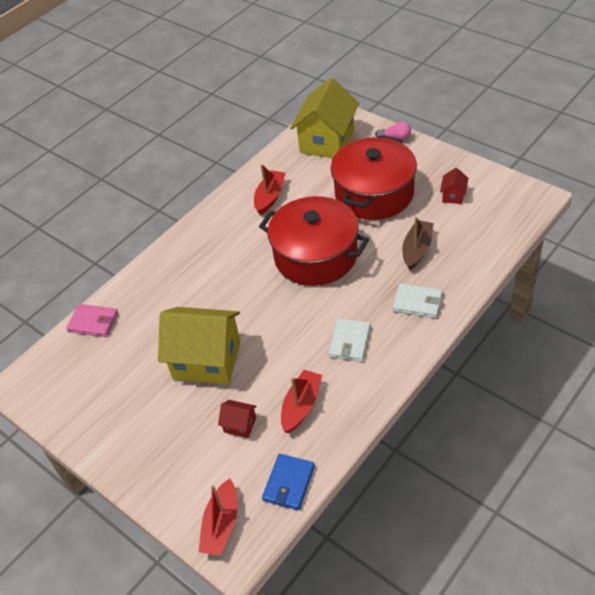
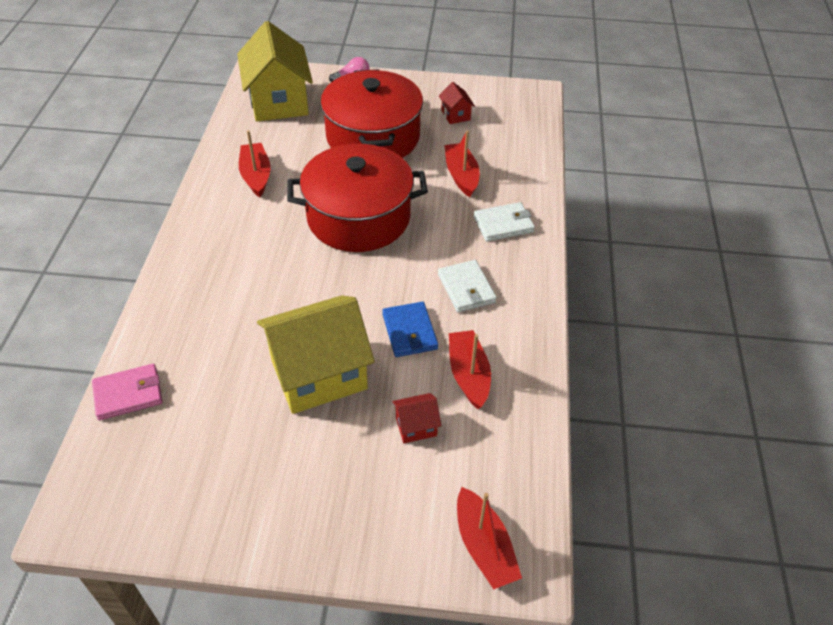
camera: 40 degrees left, 0 degrees up
blue wallet [262,454,315,510] -> blue wallet moved to [382,302,438,357]
brown boat [402,217,434,270] -> red boat [444,130,480,197]

